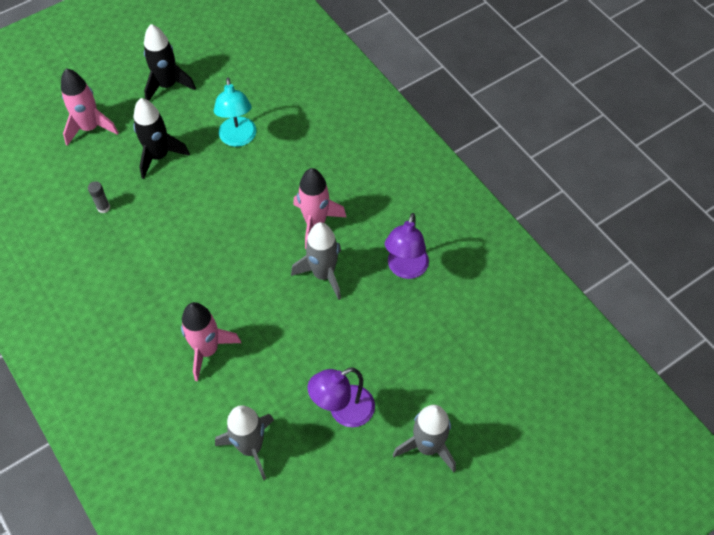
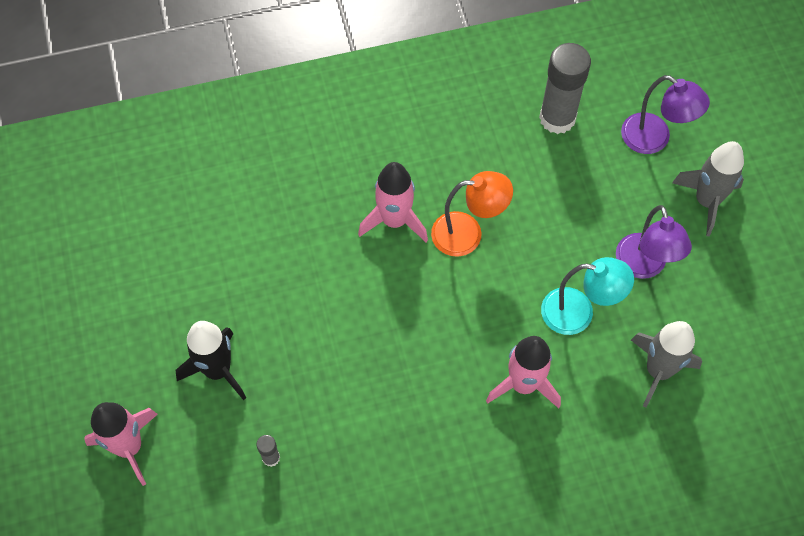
camera: 70 degrees left, 5 degrees up
black rocket [144,24,196,101] -> none
turquoise lamp [214,77,256,147] -> turquoise lamp moved to [541,257,634,335]
grey rocket [291,222,341,300] -> orange lamp [431,171,513,257]
purple lamp [385,213,429,279] -> purple lamp moved to [621,75,710,154]
none -> grey glue stick [539,43,591,134]

